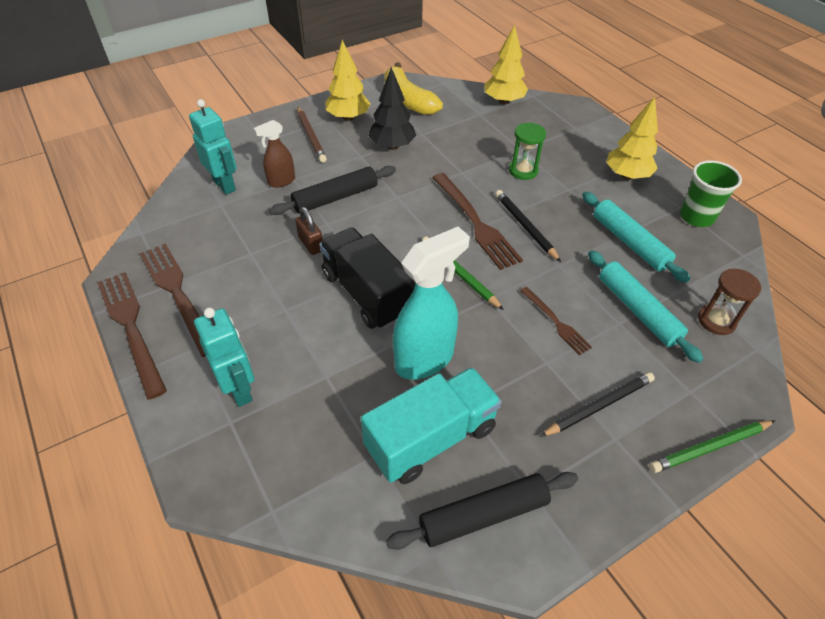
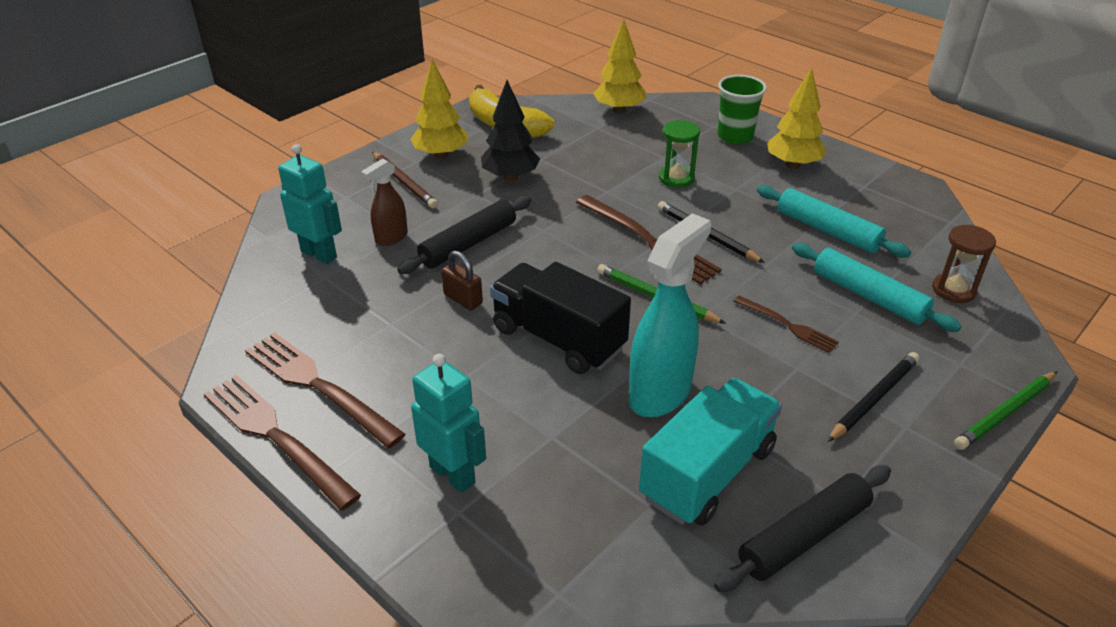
camera: 15 degrees left, 10 degrees down
green cup [680,160,742,227] -> green cup moved to [717,75,767,144]

